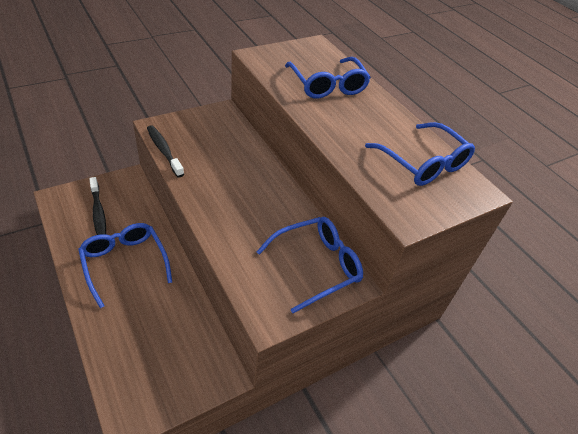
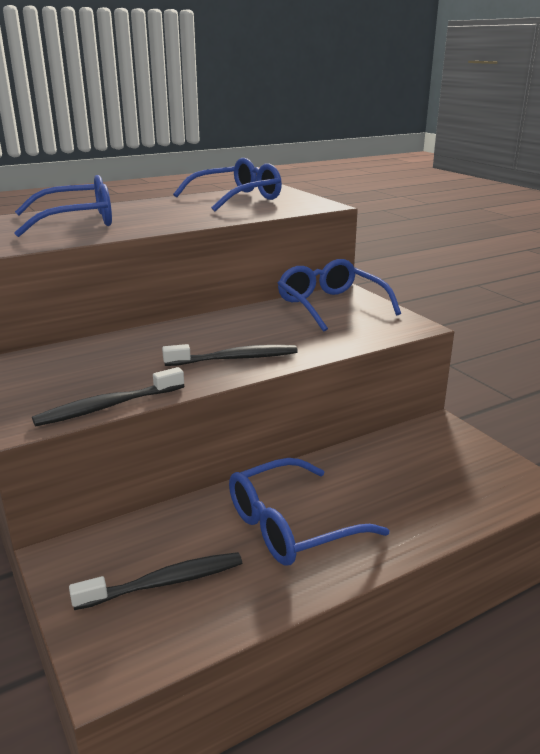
camera: 85 degrees left, 20 degrees down
none -> black toothbrush [162,344,298,366]

